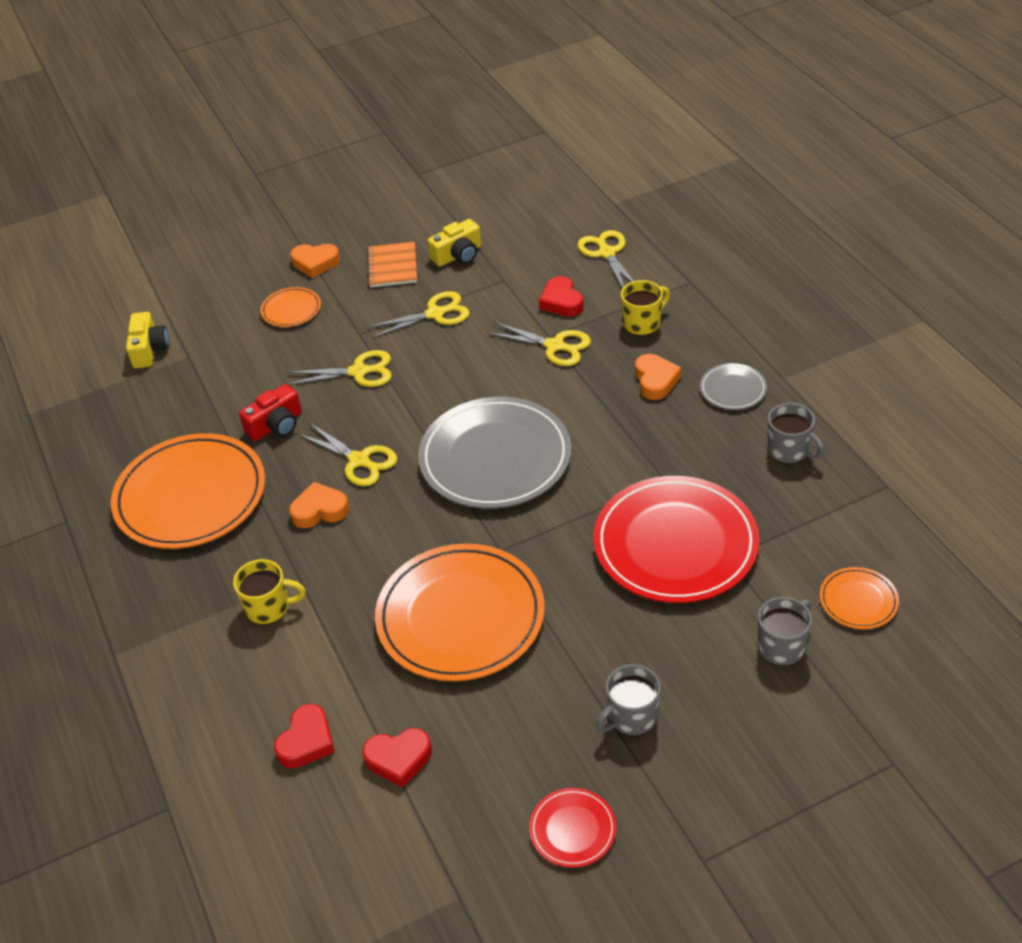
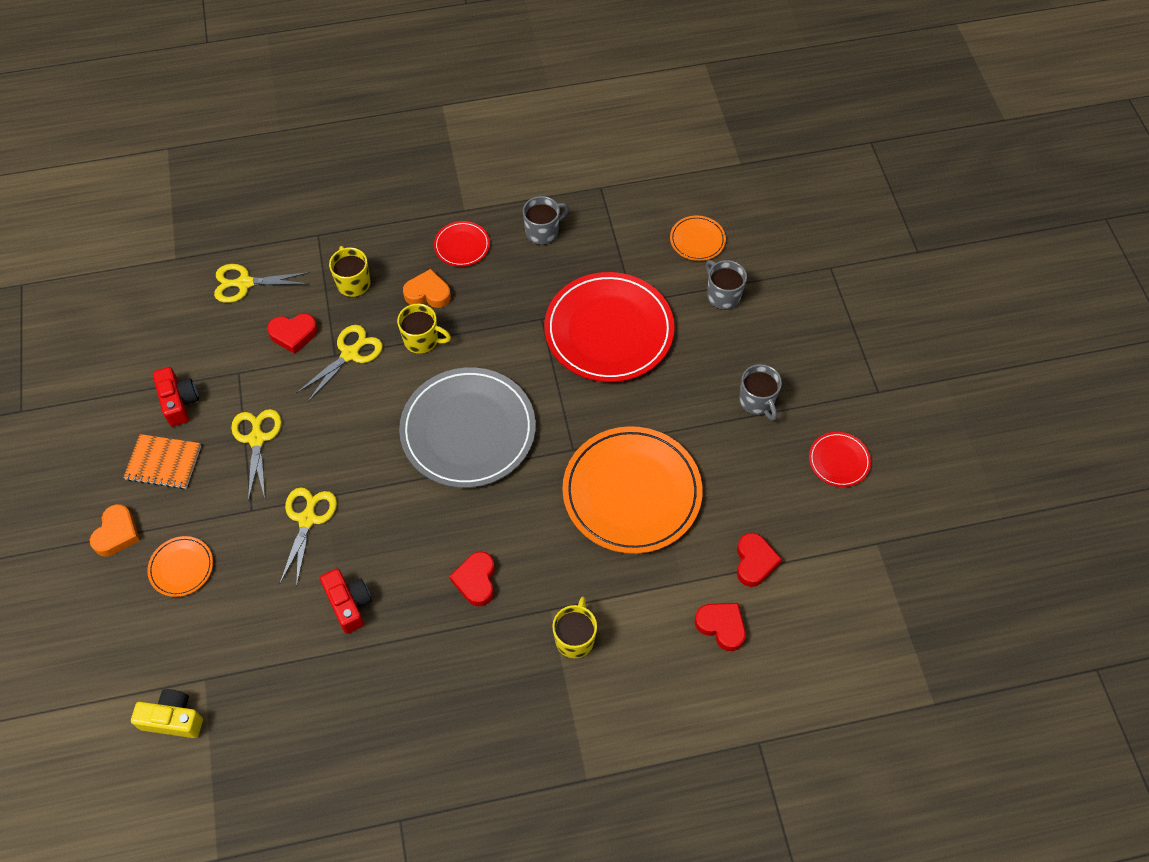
camera: 80 degrees left, 15 degrees up
orange plate [111,433,265,549] -> none
orange heart [289,482,349,528] -> red heart [450,551,495,607]
yellow scissors [298,423,397,486] -> none
yellow camera [428,219,481,267] -> red camera [153,367,199,427]
grey plate [700,363,767,410] -> red plate [434,221,490,267]
none -> yellow mug [397,304,451,354]

